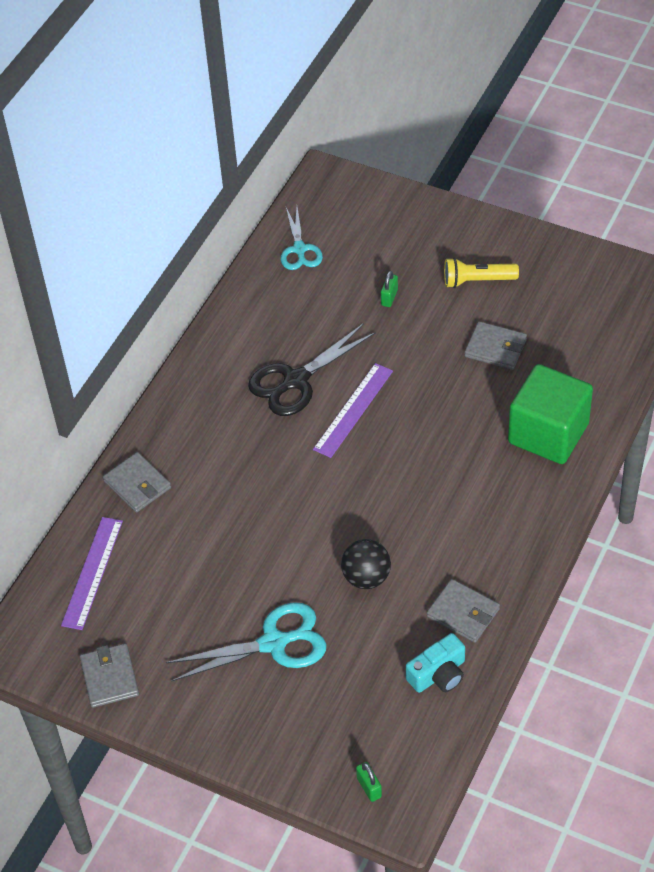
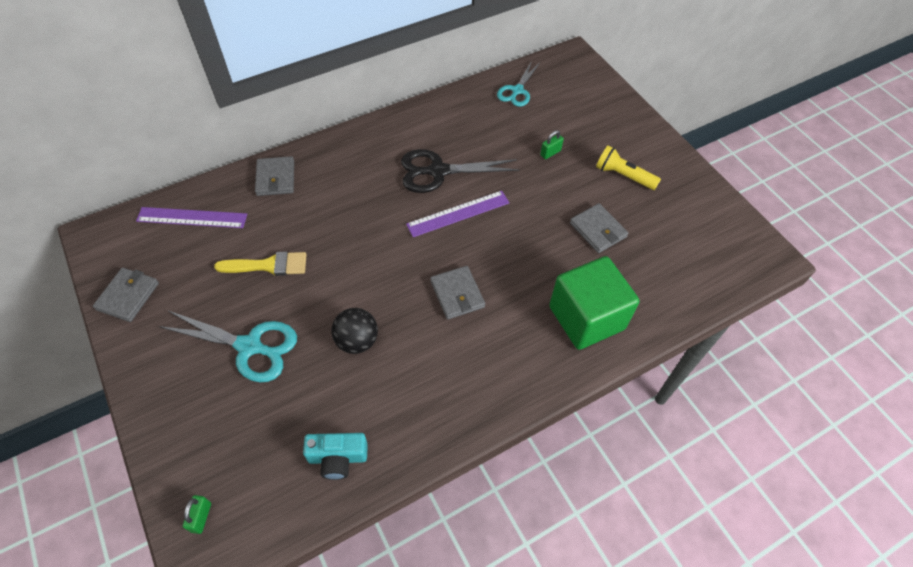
camera: 30 degrees right, 5 degrees up
purple ruler [61,517,123,630] -> purple ruler turned 45 degrees clockwise [136,207,247,228]
grey wallet [427,579,500,643] -> grey wallet moved to [430,266,485,319]
none -> yellow brush [214,251,307,276]

